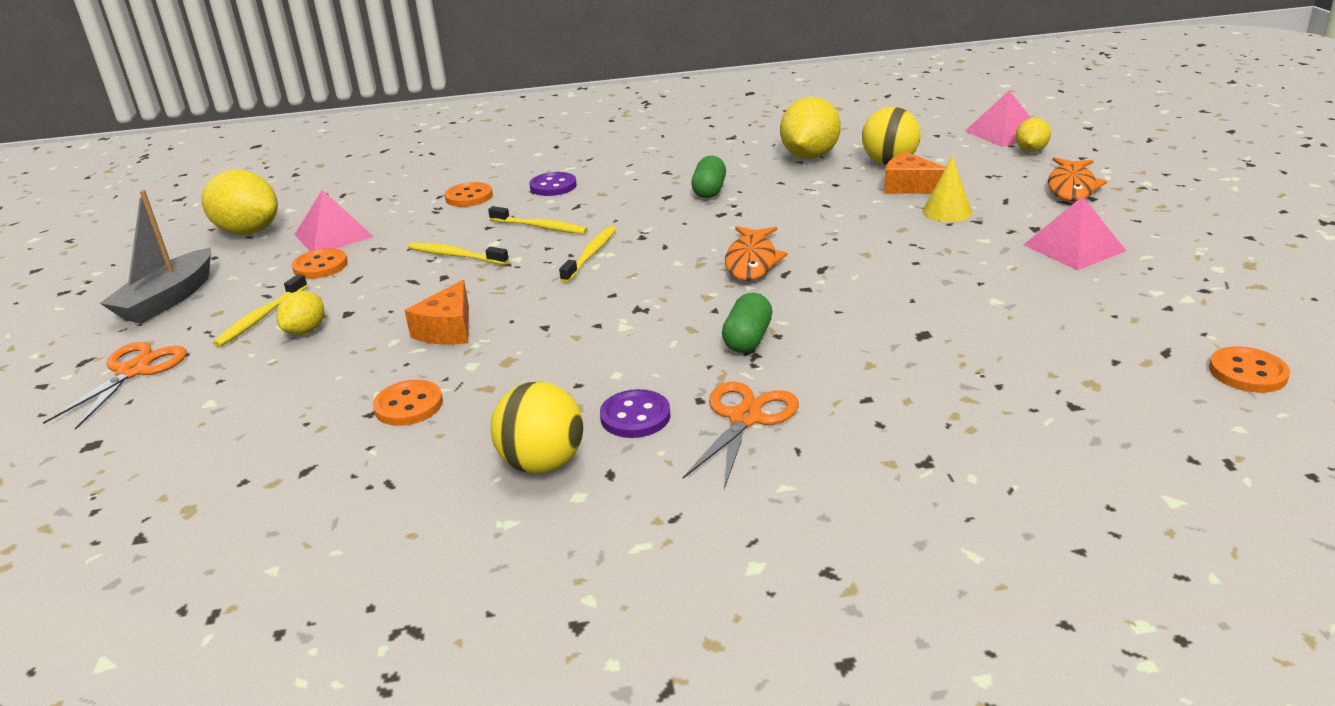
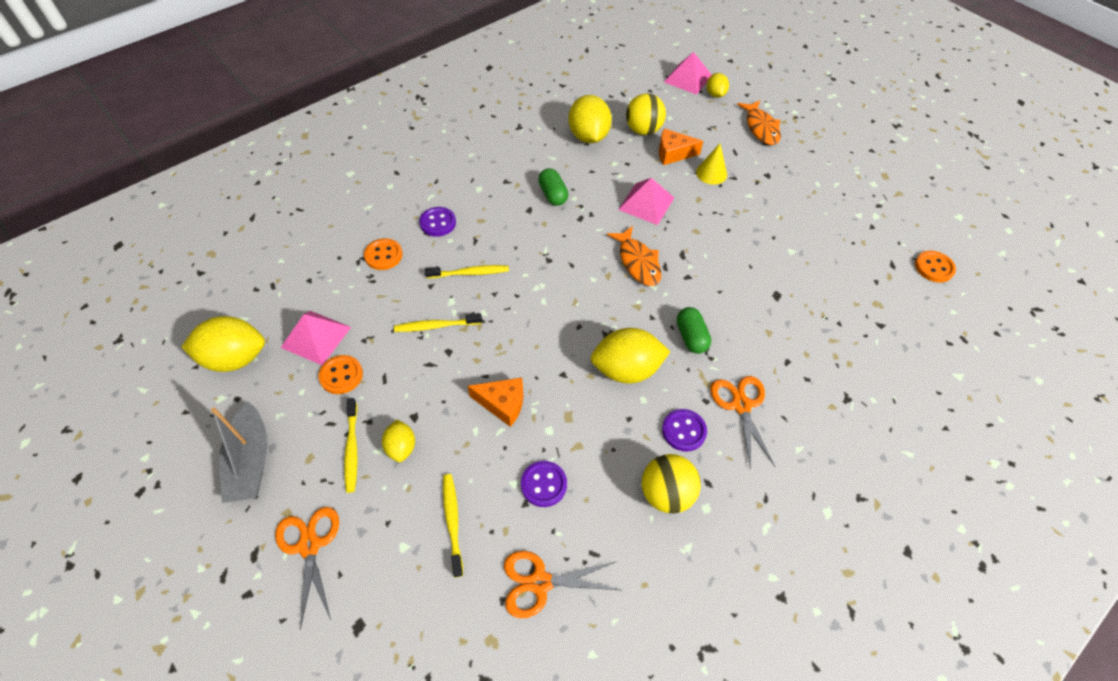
camera: 35 degrees left, 25 degrees up
orange button [373,380,443,426] -> purple button [521,461,567,507]
orange cheese [404,280,469,345] -> orange cheese turned 60 degrees counterclockwise [468,377,523,427]
yellow toothbrush [559,226,616,283] -> yellow toothbrush moved to [443,474,463,577]
pink pyramid [1023,196,1126,270] -> pink pyramid moved to [618,178,674,225]
none -> orange scissors [504,551,620,618]
none -> yellow lemon [591,328,670,383]

